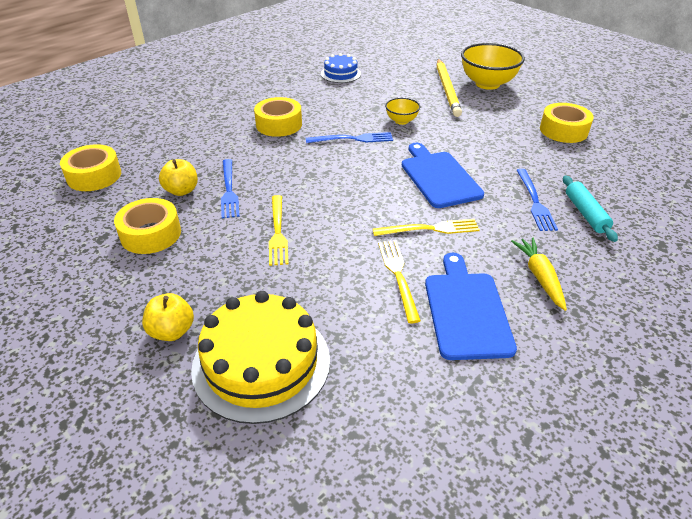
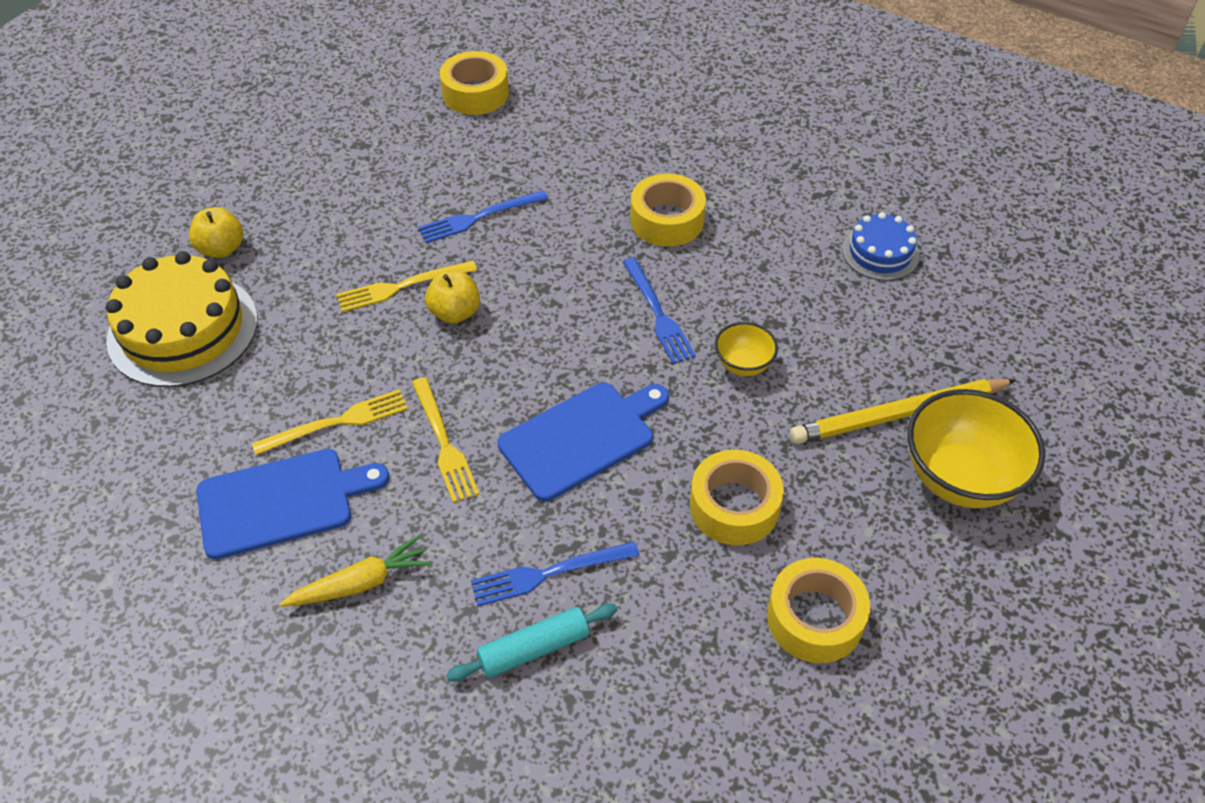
camera: 75 degrees right, 10 degrees up
yellow tape [114,198,181,254] -> yellow tape moved to [690,450,784,545]
yellow apple [159,159,198,196] -> yellow apple moved to [425,271,480,324]

